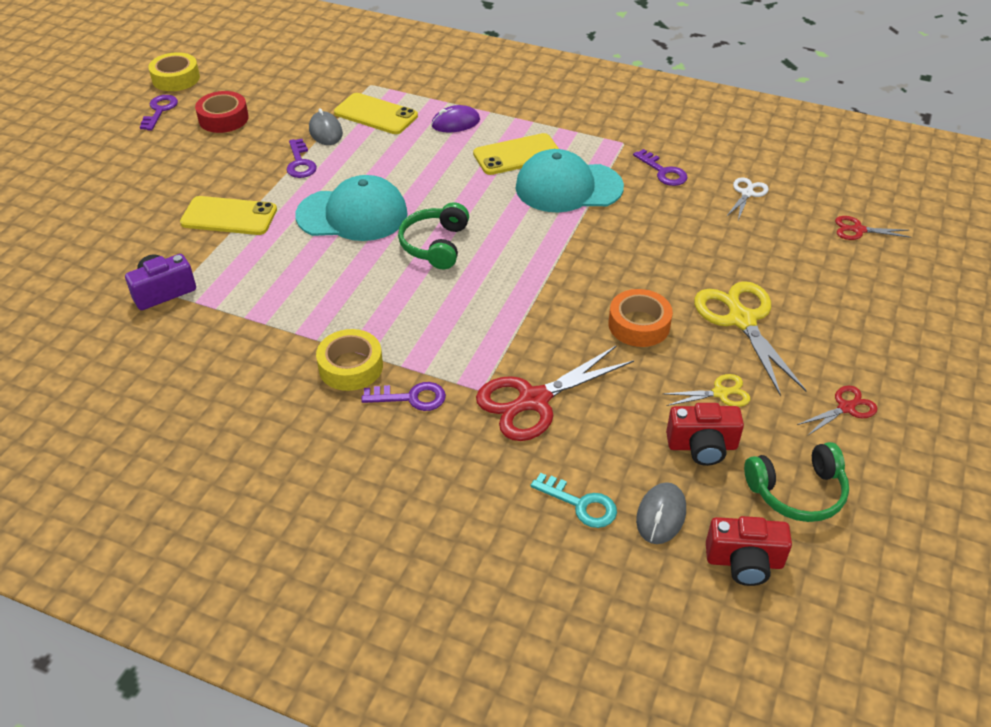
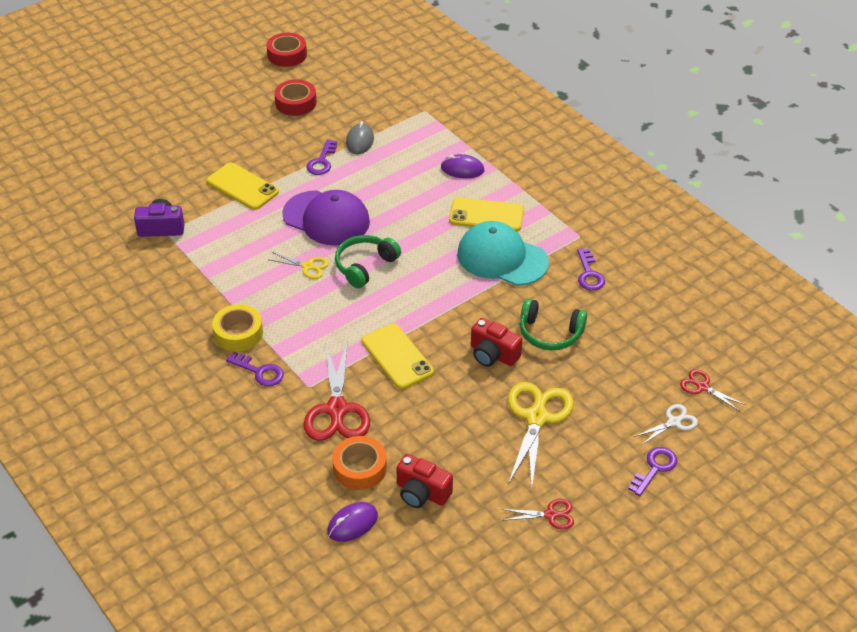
camera: 30 degrees right, 0 degrees up
purple key [140,95,178,131] -> purple key moved to [628,447,677,496]
yellow tape [148,52,200,91] -> red tape [266,33,307,67]
turquoise cap [295,175,408,241] -> purple cap [282,190,370,246]
yellow phone [334,93,418,134] -> yellow phone moved to [361,324,434,389]
red scissors [476,345,634,441] -> red scissors turned 90 degrees counterclockwise [304,343,370,441]
turquoise key [530,473,617,528] -> none
orange tape [608,289,673,347] -> orange tape moved to [332,436,387,490]
grey mouse [636,482,686,544] -> purple mouse [327,502,378,542]
yellow scissors [663,374,750,407] -> yellow scissors moved to [270,252,329,279]
red camera [706,516,792,586] -> red camera moved to [471,318,522,367]
white scissors [726,177,769,220] -> white scissors moved to [634,404,698,445]
green headphones [744,442,849,522] -> green headphones moved to [520,298,587,350]

